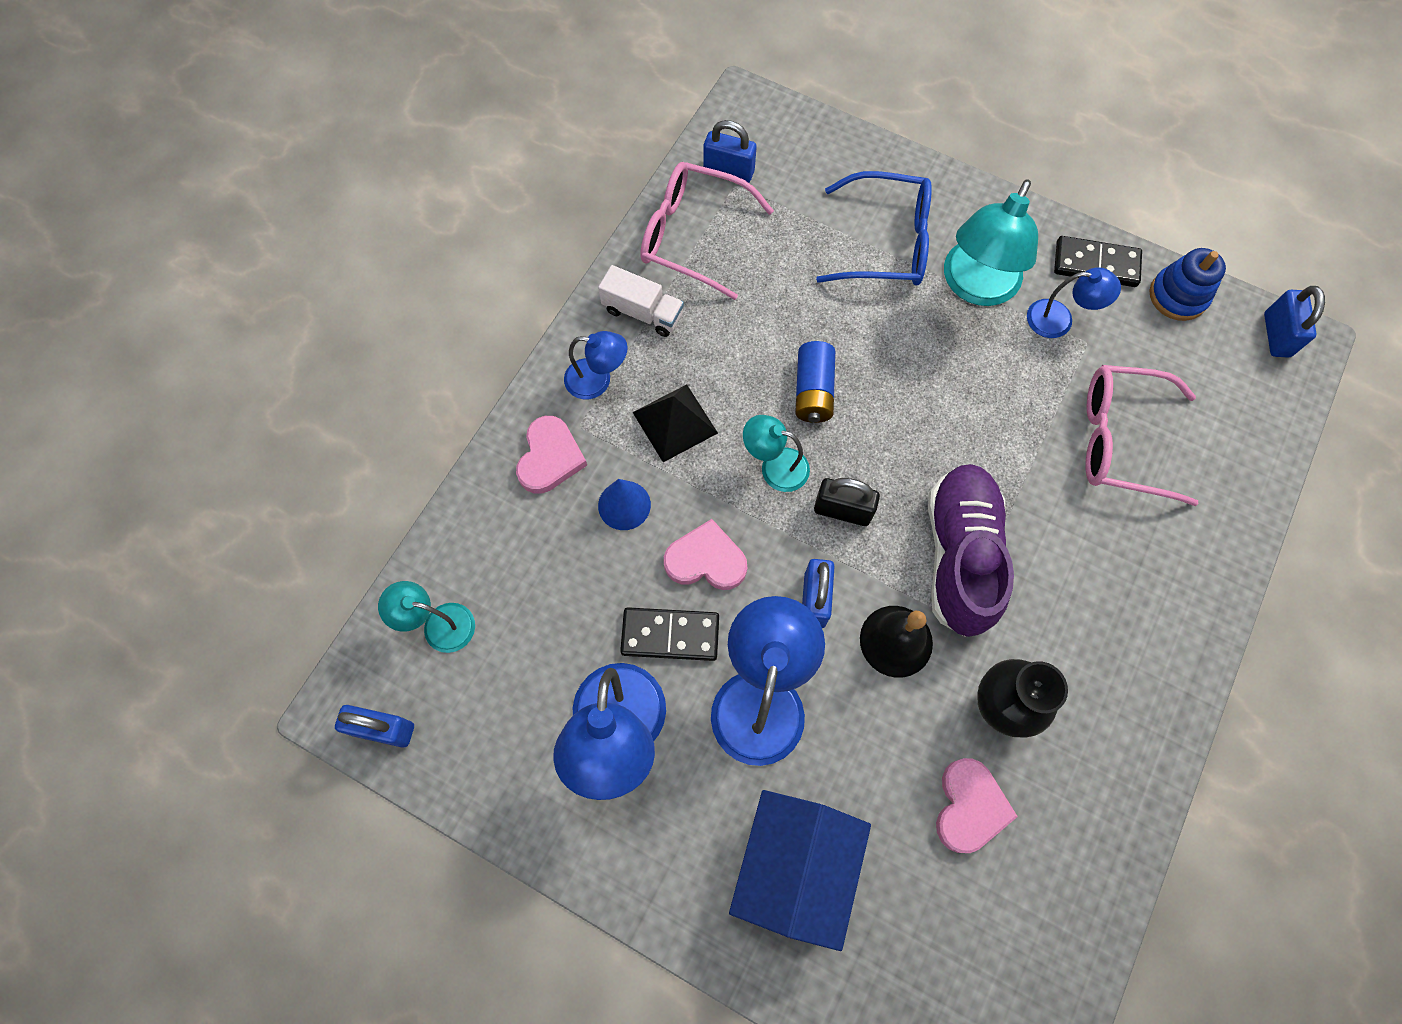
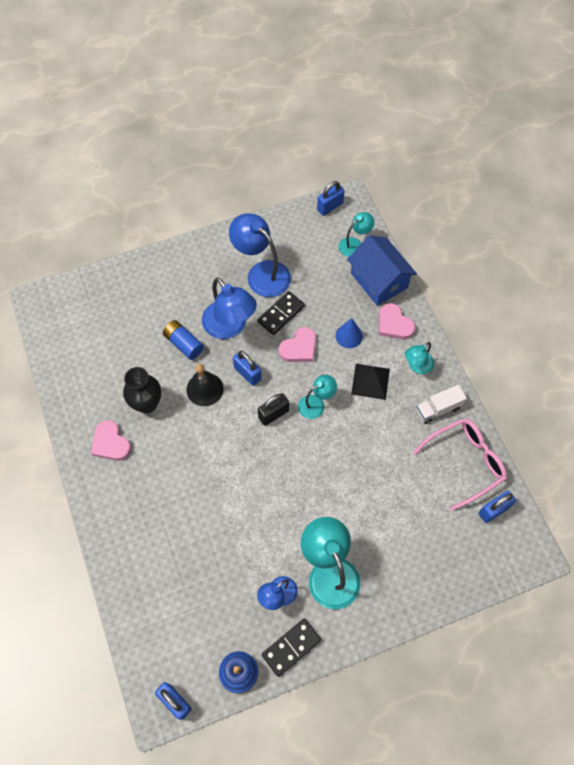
camera: 130 degrees right, 5 degrees down
blue lamp [564,331,627,399] -> turquoise lamp [405,342,434,374]
blue house [729,790,871,951] -> blue house moved to [347,235,417,306]
blue battery [795,341,835,423] -> blue battery moved to [163,320,204,360]
blue glasses [816,171,932,286] -> none
purple shoe [928,464,1014,637] -> none
pink heart [936,758,1018,853] -> pink heart moved to [91,420,131,461]
pink glasses [1085,365,1199,506] -> none

